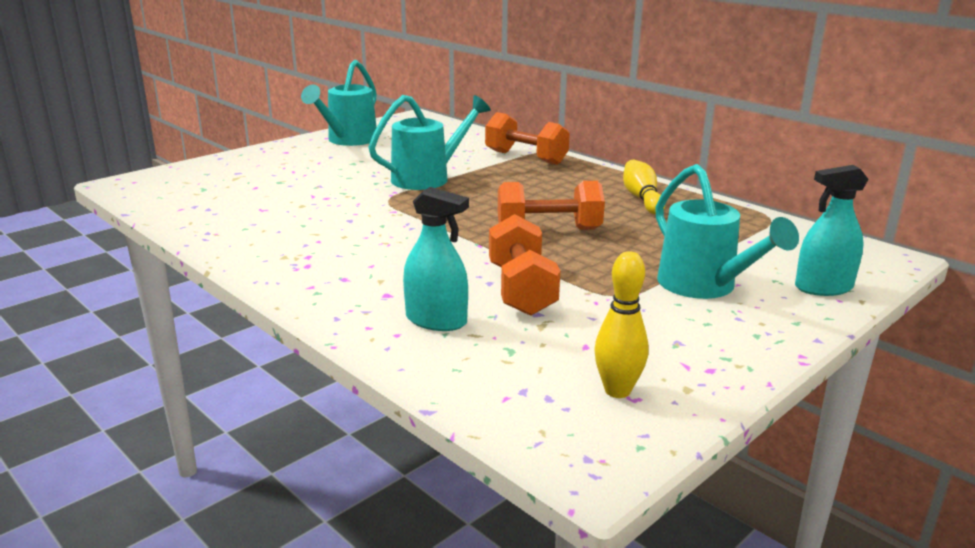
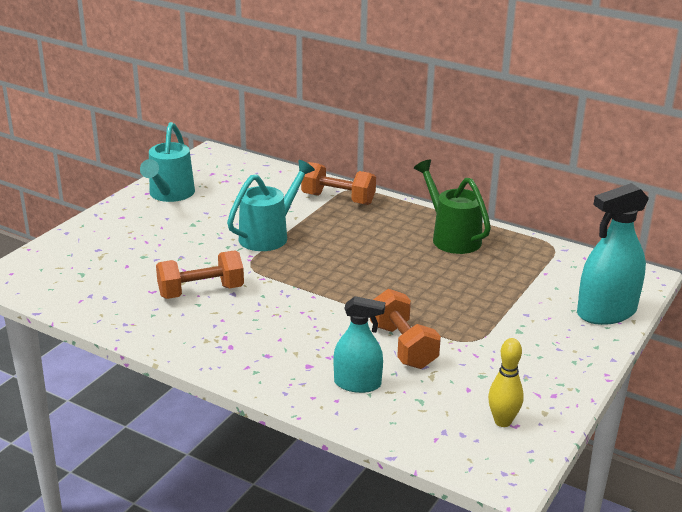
camera: 15 degrees left, 5 degrees up
orange dumbbell [498,181,605,230] -> orange dumbbell moved to [156,250,244,299]
yellow bowling pin [623,160,665,214] -> green watering can [414,160,491,254]
turquoise watering can [655,164,799,299] -> none
turquoise spray bottle [795,165,868,296] -> turquoise spray bottle [577,183,649,325], size x1.56

